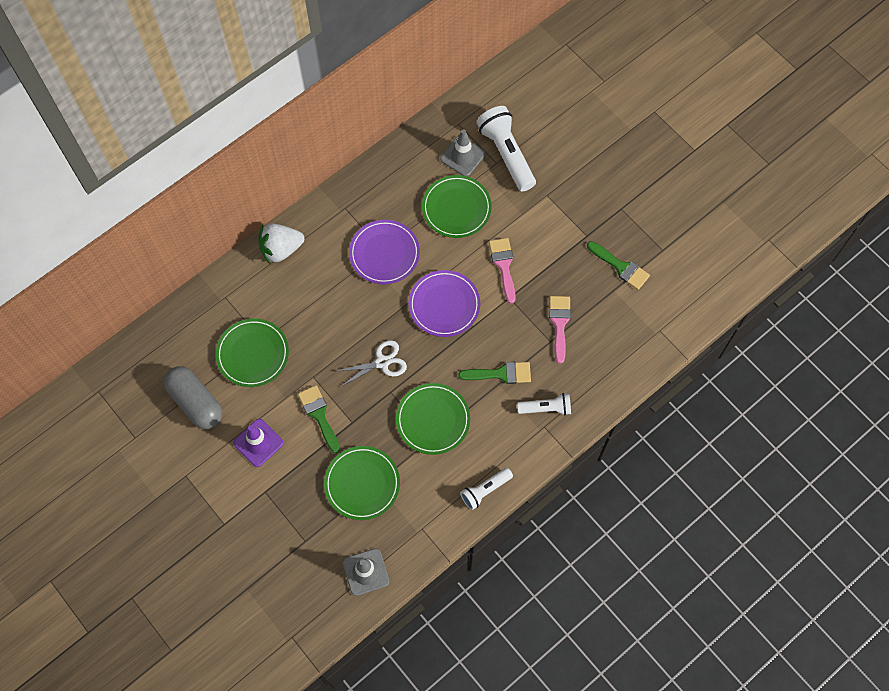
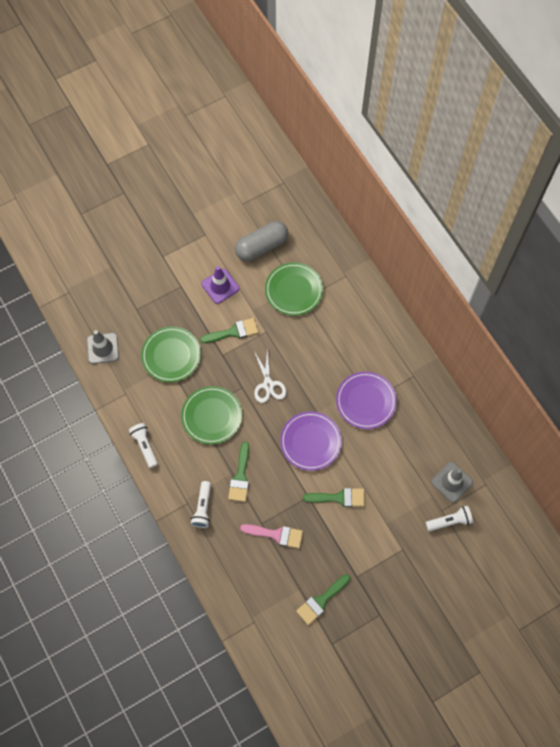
camera: 100 degrees right, 0 degrees up
white strawberry [258,223,304,264] -> none
green plate [422,175,492,238] -> none
white flashlight [476,106,536,192] -> white flashlight [426,506,473,531], size x0.58
pink brush [489,238,516,304] -> green brush [303,488,365,507]

